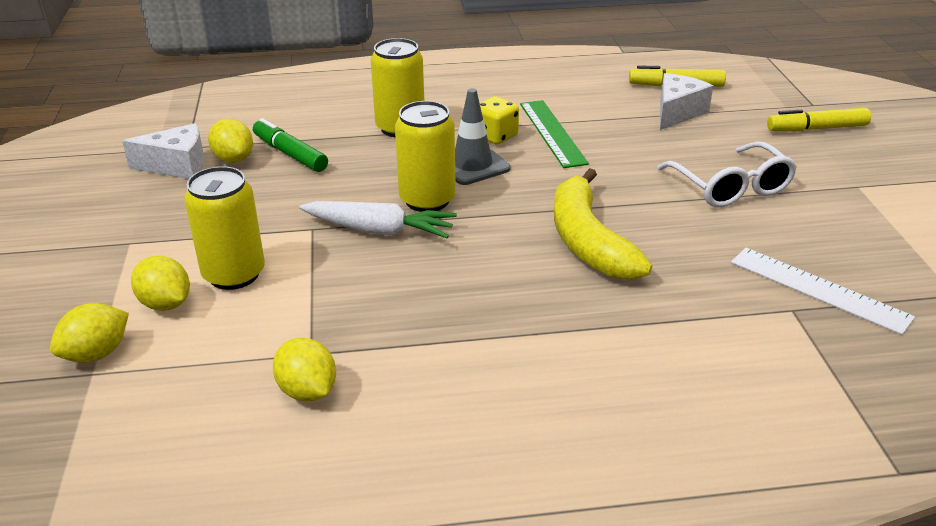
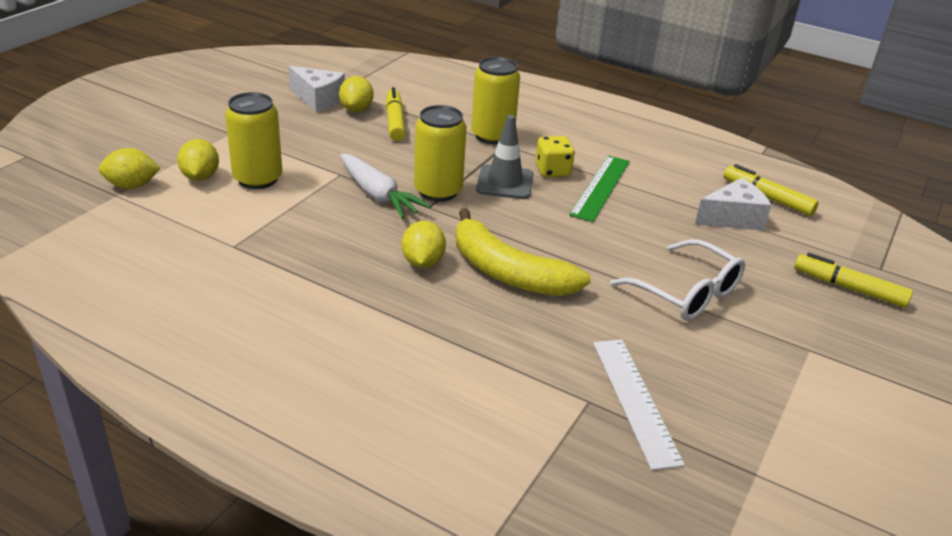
camera: 35 degrees right, 0 degrees up
green marker [253,118,328,172] -> yellow marker [386,87,405,141]
yellow lemon [273,338,336,402] -> yellow lemon moved to [402,221,446,268]
yellow banana [554,168,652,280] -> yellow banana turned 75 degrees counterclockwise [456,208,591,296]
white glasses [657,141,797,207] -> white glasses turned 60 degrees counterclockwise [610,239,745,321]

